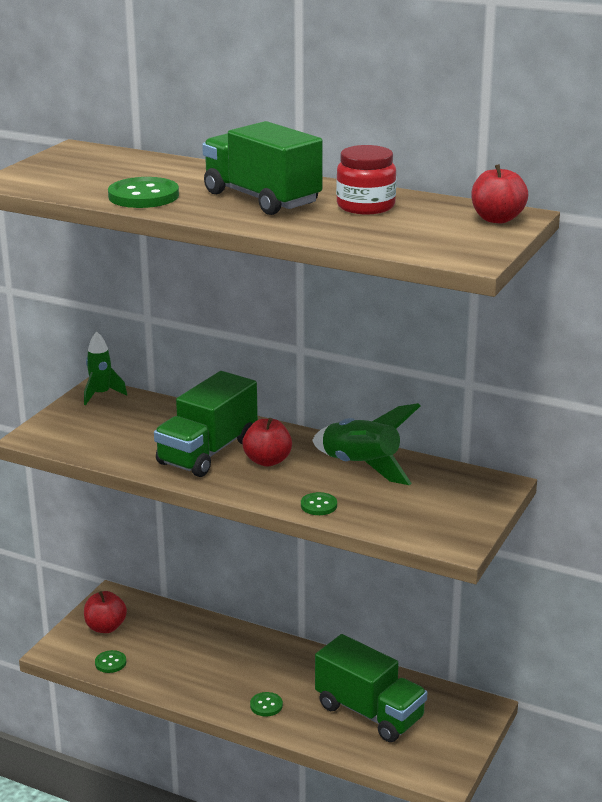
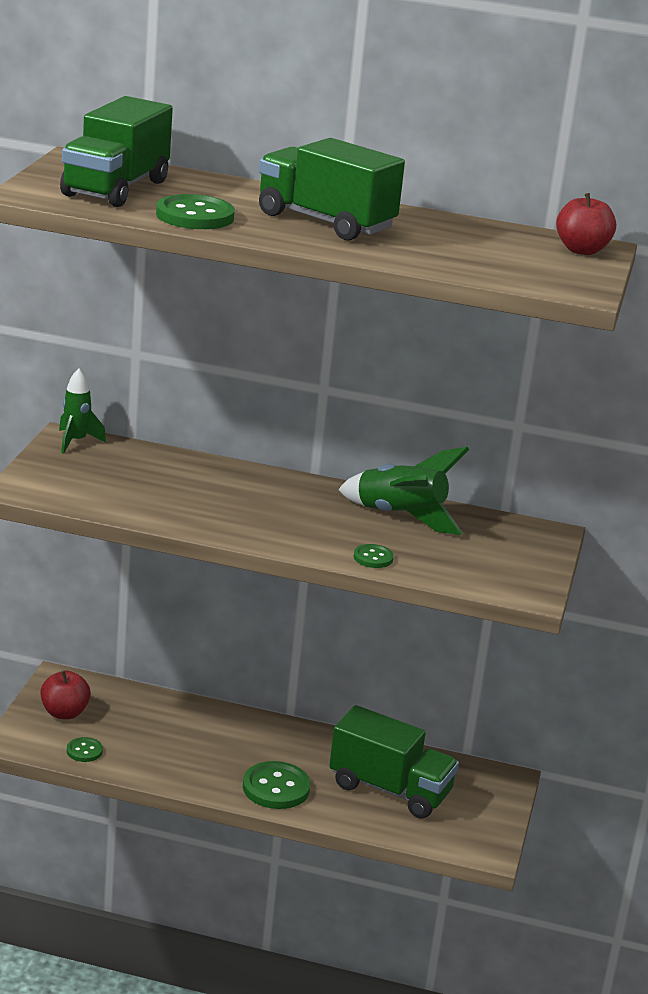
camera: 15 degrees left, 0 degrees up
green truck [154,371,258,477] -> green truck moved to [60,96,173,207]
red apple [242,418,292,467] -> none
green button [250,692,283,716] -> green button [243,761,311,809], size x1.86
red jar [336,145,396,214] -> none

